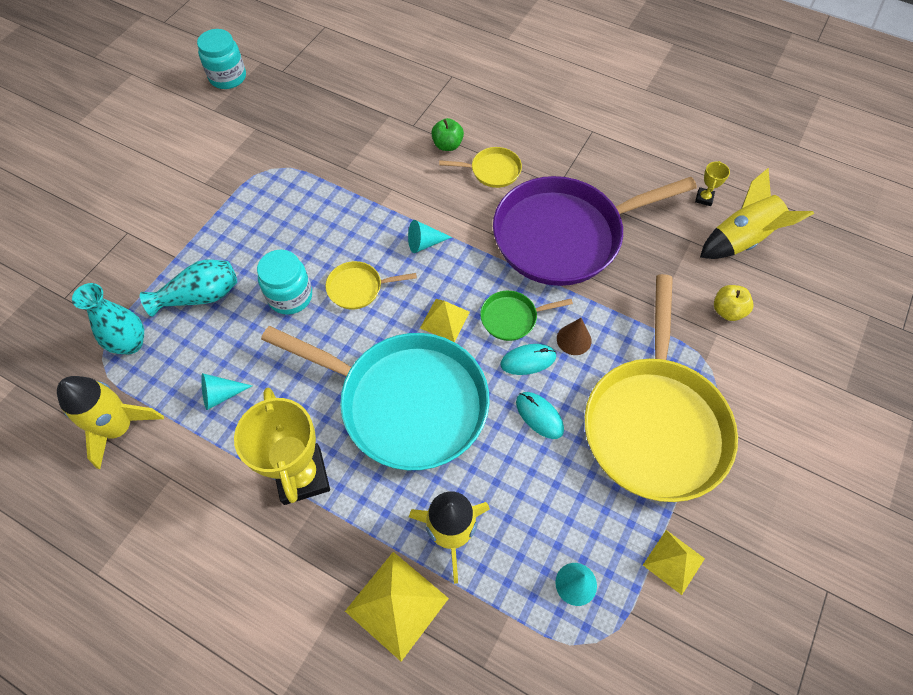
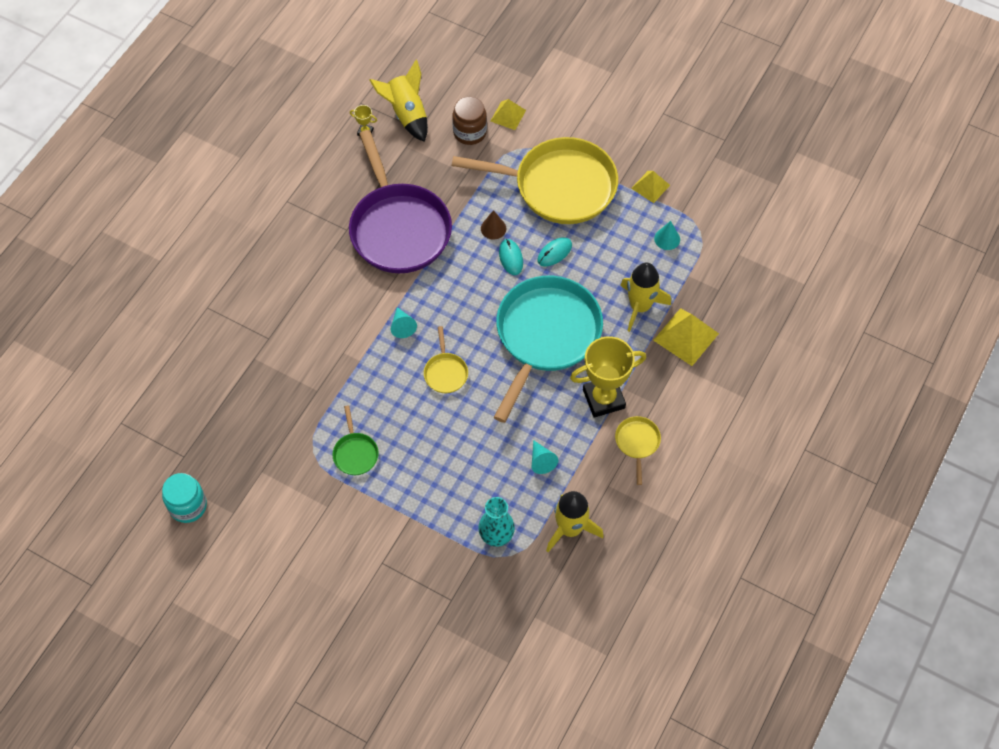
camera: 90 degrees left, 0 degrees up
turquoise vase [140,260,237,317] -> none
turquoise jar [257,250,312,315] -> none
yellow pyramid [420,299,470,342] -> yellow pyramid moved to [491,99,526,130]
green apple [431,118,464,151] -> none
yellow pan [439,147,522,188] -> yellow pan moved to [615,416,661,485]
green pan [480,291,573,341] -> green pan moved to [332,405,379,475]
yellow apple [714,285,753,321] -> brown jar [452,97,487,145]

